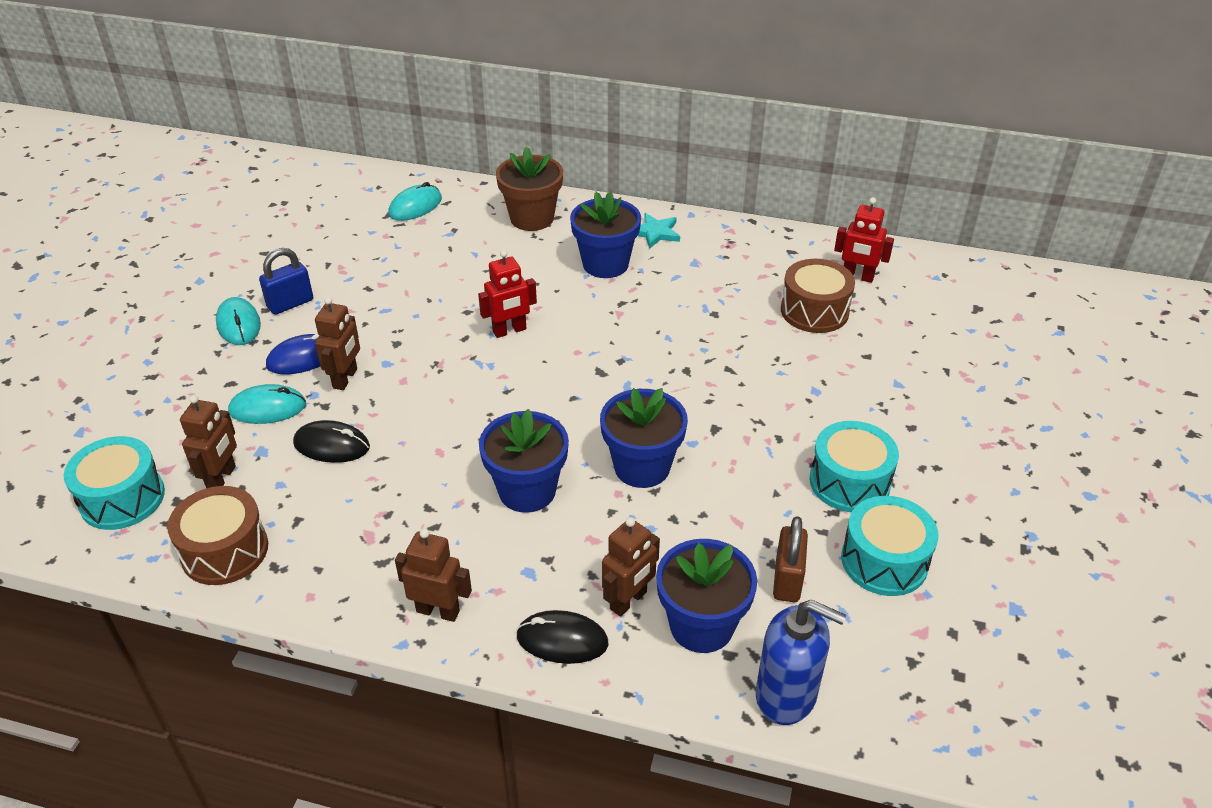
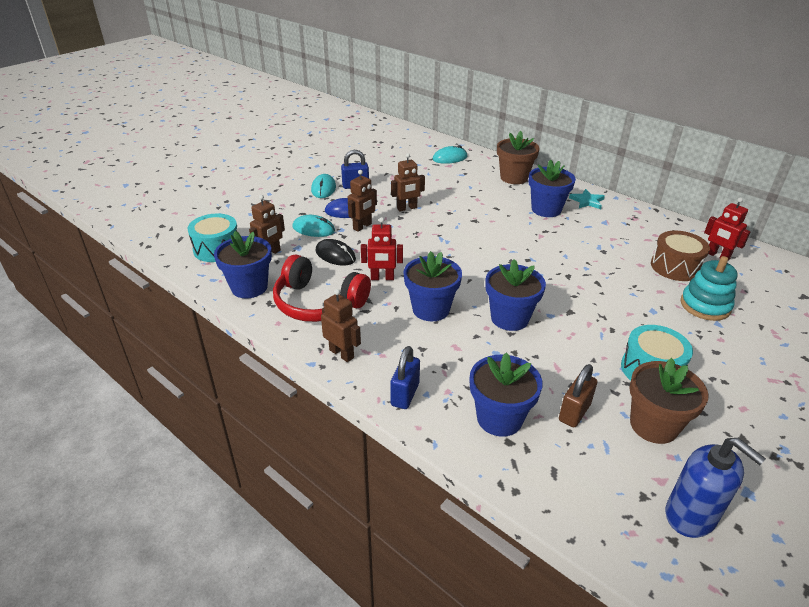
camera: 25 degrees right, 5 degrees down
brown drum [167,486,268,585] -> blue flower pot [214,231,272,298]
red robot [478,250,537,338] -> red robot moved to [361,217,403,280]
black mouse [516,610,609,664] -> blue padlock [390,346,420,409]
brown robot [602,517,660,617] -> brown robot moved to [391,153,425,211]
blue soap dispenser [756,600,846,725] -> blue soap dispenser moved to [665,438,766,538]
turquoise drum [841,496,939,596] -> brown flower pot [629,358,709,444]
none -> red headphones [273,254,371,322]
none -> turquoise stacking toy [681,256,738,321]

